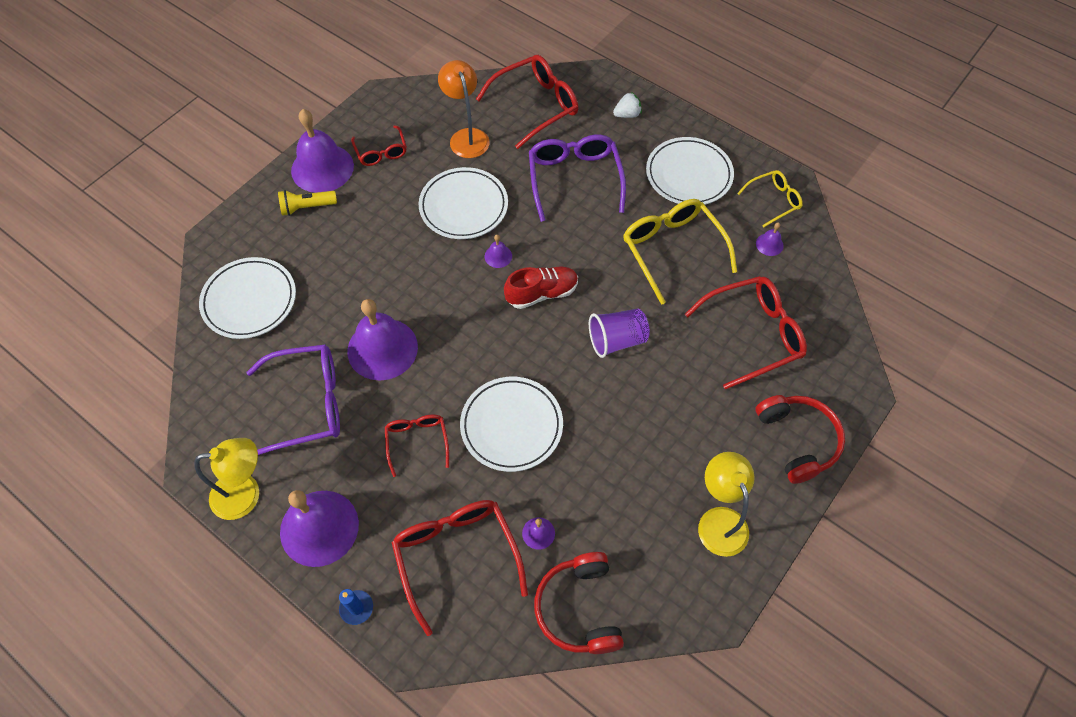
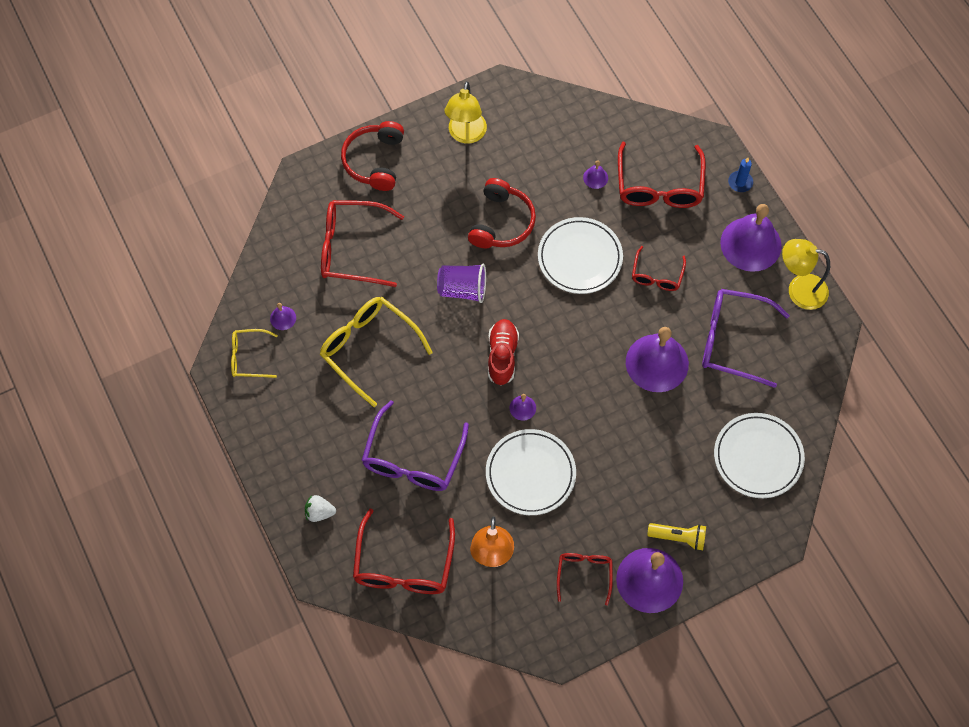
camera: 155 degrees left, 5 degrees up
red glasses [476,55,578,149] -> red glasses turned 75 degrees counterclockwise [353,509,455,594]
red shoe [504,266,578,309] -> red shoe turned 90 degrees clockwise [488,319,519,386]
red headphones [534,552,624,654] -> red headphones moved to [468,178,536,248]
yellow glasses [623,199,737,305] -> yellow glasses turned 135 degrees clockwise [320,297,433,407]
white plate [646,137,734,205] -> none

